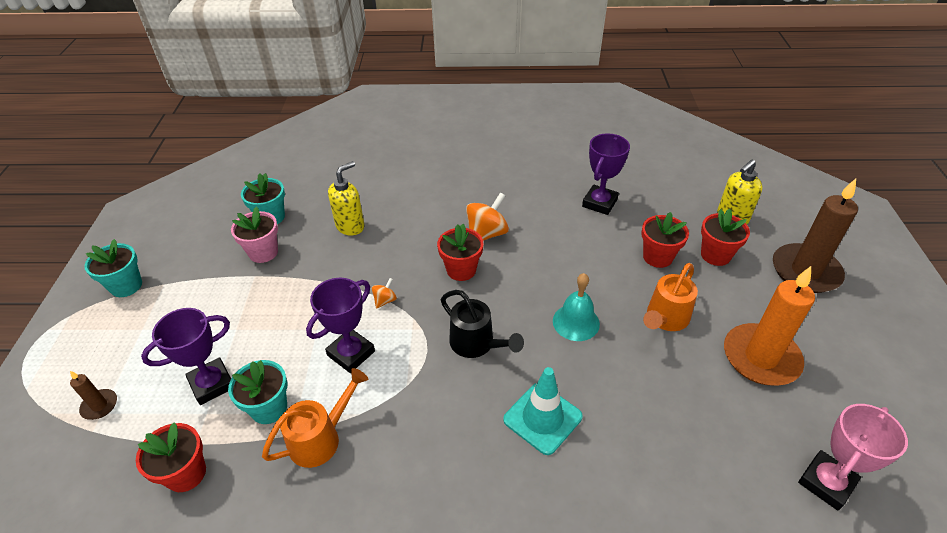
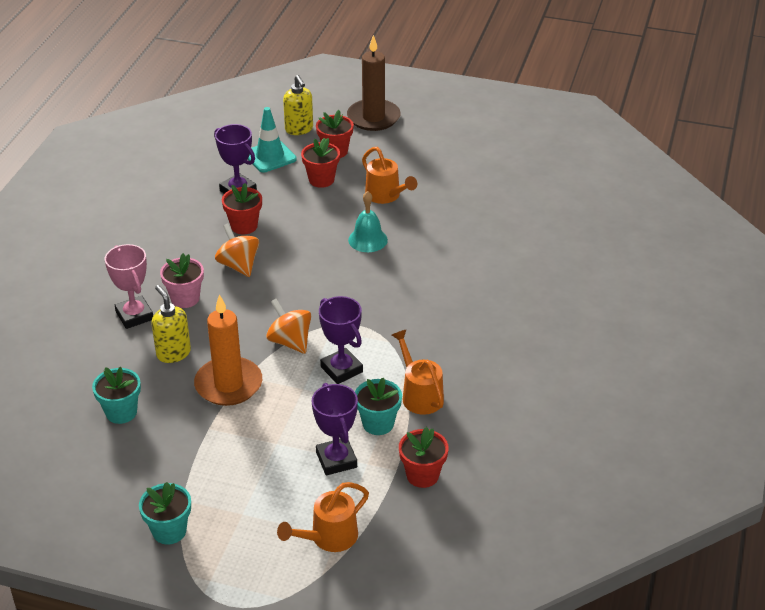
camera: 75 degrees left, 5 degrees down
brown candle [70,371,117,420] -> orange watering can [277,482,369,552]
pink flower pot [231,206,278,263] -> pink flower pot moved to [160,253,204,308]
orange spinning top [372,278,397,309] -> orange spinning top [266,299,311,354], size x1.96
red flower pot [437,224,483,281] -> red flower pot moved to [222,183,262,234]
black watering can [441,290,524,358] -> none
turquoise traffic cone [503,367,582,455] -> turquoise traffic cone moved to [248,107,297,172]
orange candle [724,266,815,386] -> orange candle moved to [194,294,262,406]
pink trophy [798,404,908,511] -> pink trophy moved to [105,244,153,329]

